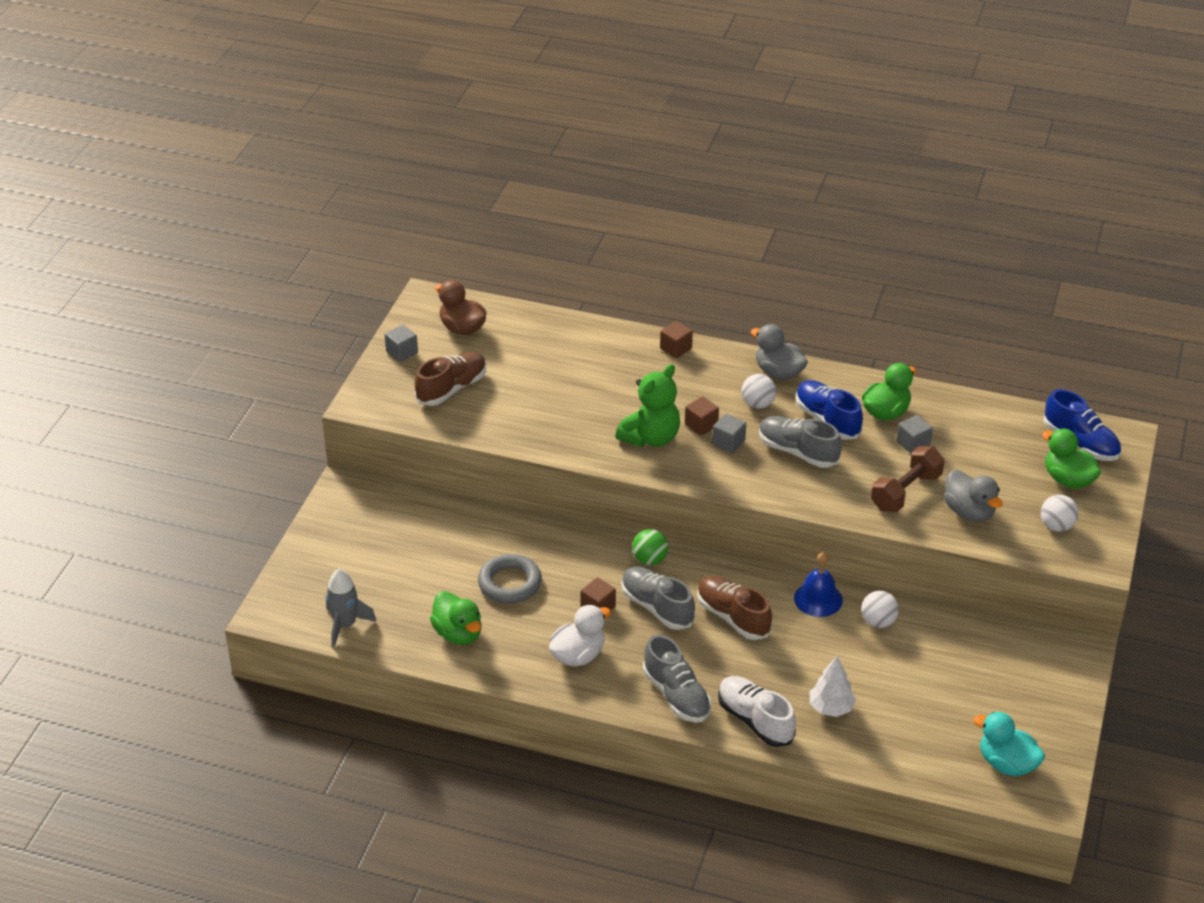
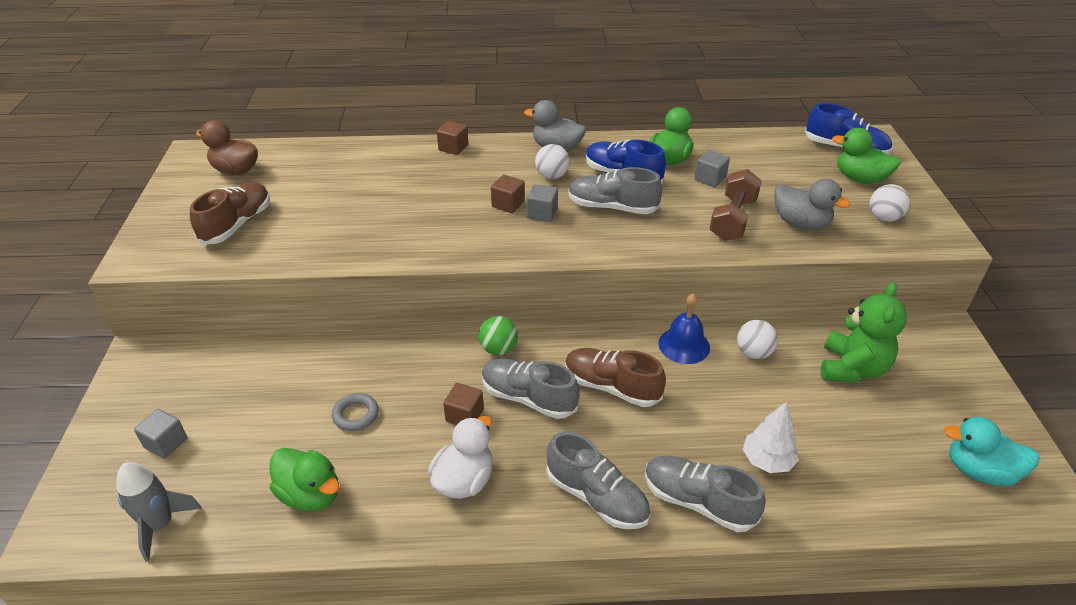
camera: 20 degrees left, 0 degrees up
grey cube [385,325,418,362] -> grey cube moved to [134,409,187,459]
grey ring [478,554,542,603] -> grey ring [332,393,379,431], size x0.62
green teddy bear [615,364,680,447] -> green teddy bear moved to [821,282,907,383]
white shoe [718,676,796,747] -> grey shoe [645,456,765,532]

